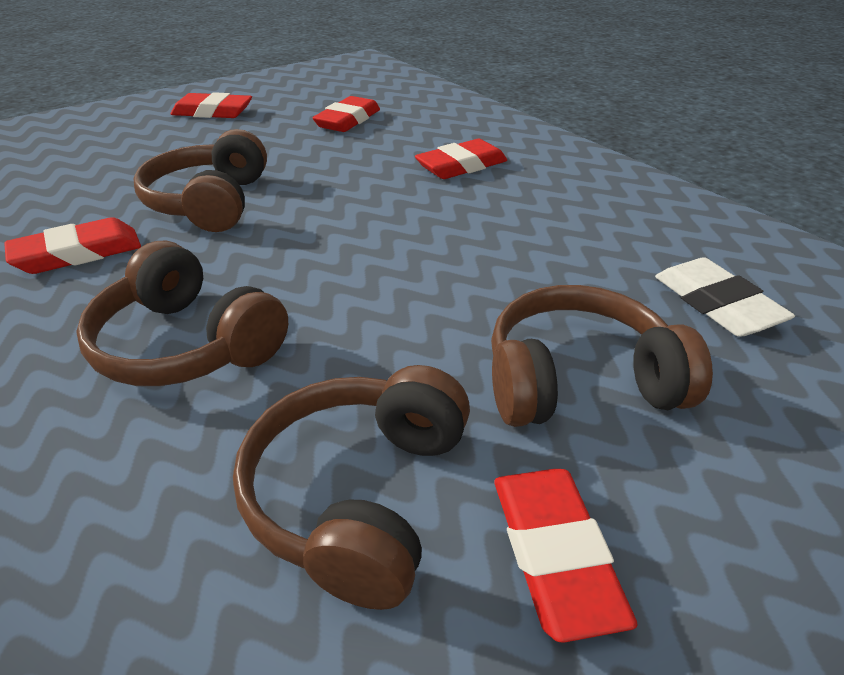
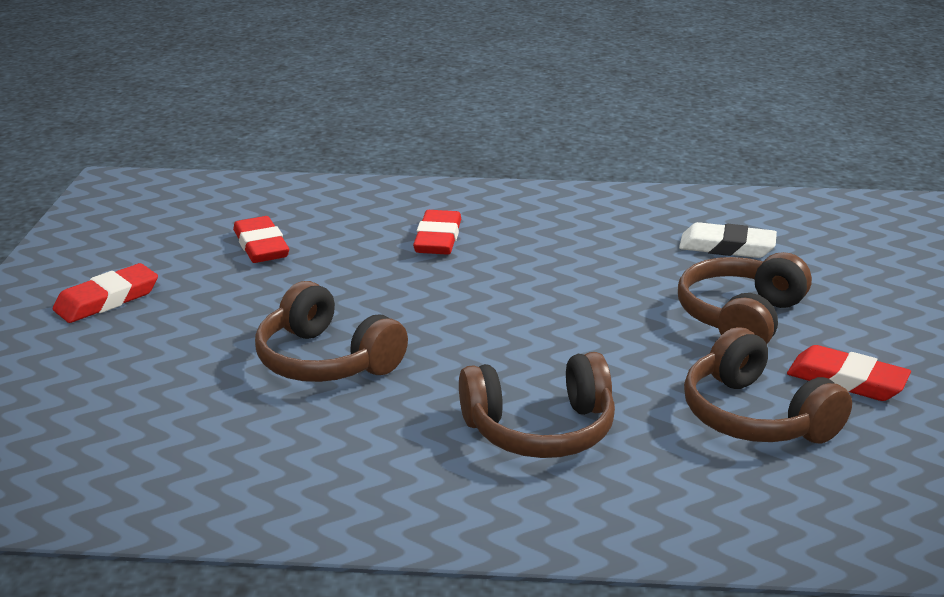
camera: 50 degrees left, 10 degrees down
red eraser [4,217,141,274] -> none

